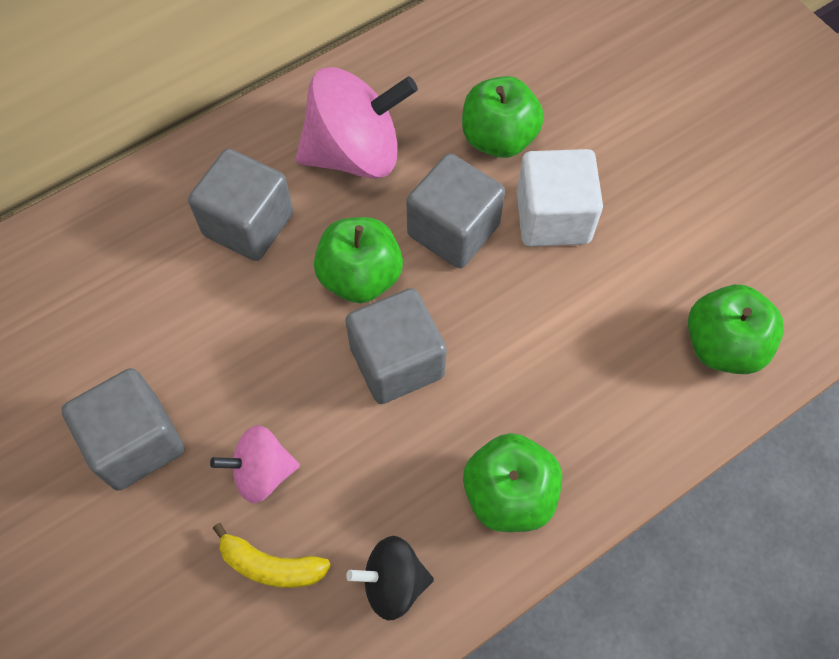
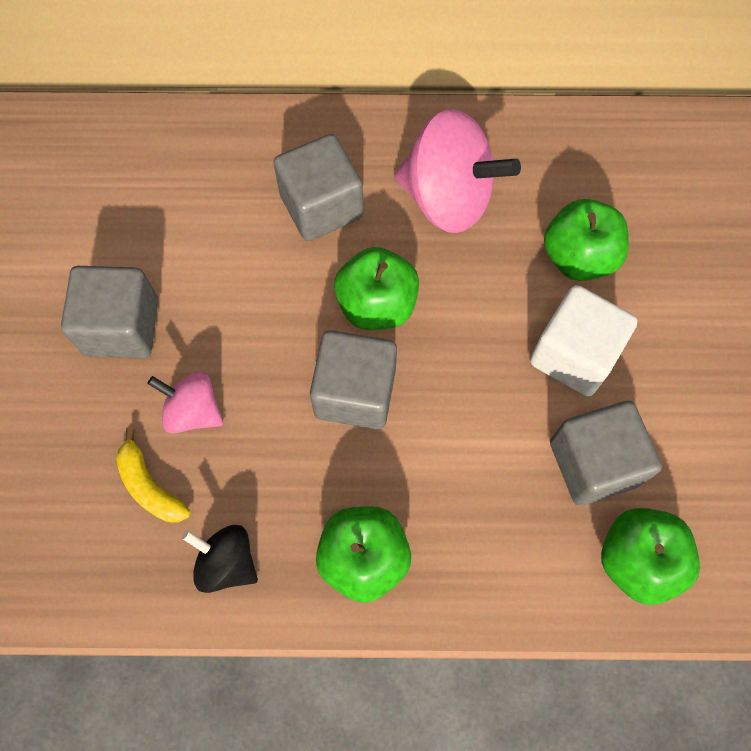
camera: 35 degrees right, 5 degrees up
grey cube [406,153,505,268] -> grey cube moved to [550,401,662,506]

